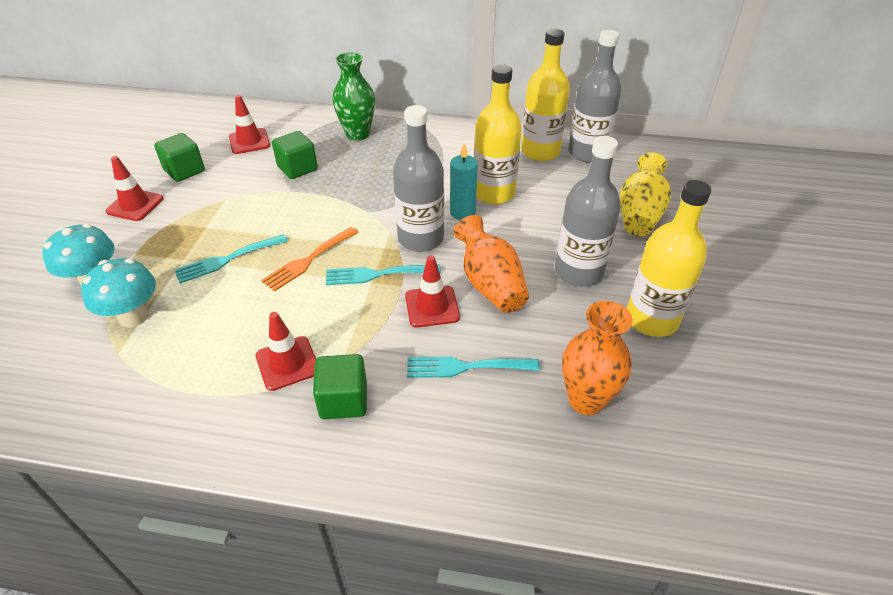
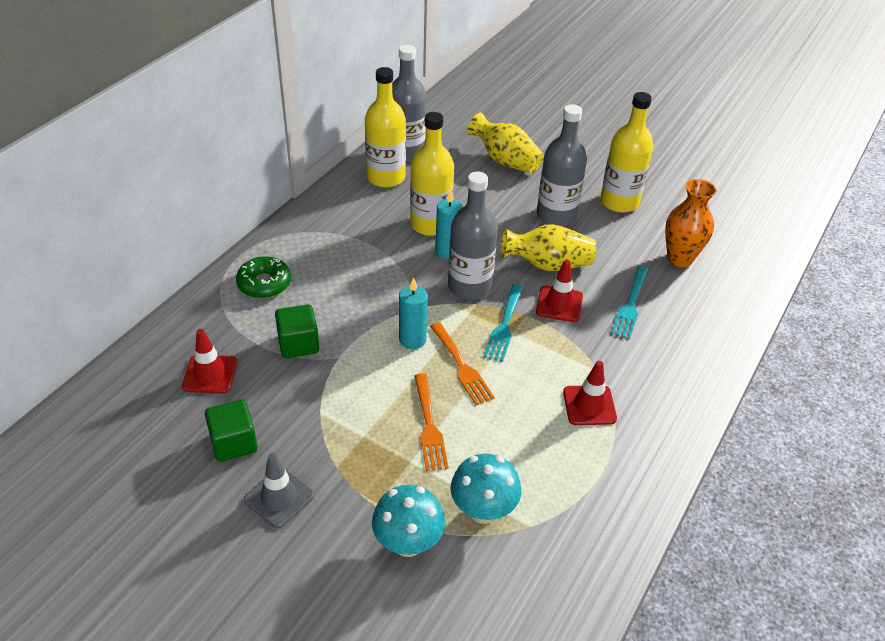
camera: 70 degrees left, 0 degrees up
red traffic cone [106,156,164,221] -> grey traffic cone [244,453,314,528]
turquoise fork [174,234,288,284] -> orange fork [414,373,449,471]
green cube [313,354,367,419] -> none
green vase [332,52,375,141] -> green donut [236,256,291,298]
orange vase [453,215,529,313] -> yellow vase [501,224,596,271]
none -> turquoise candle [399,277,428,349]

